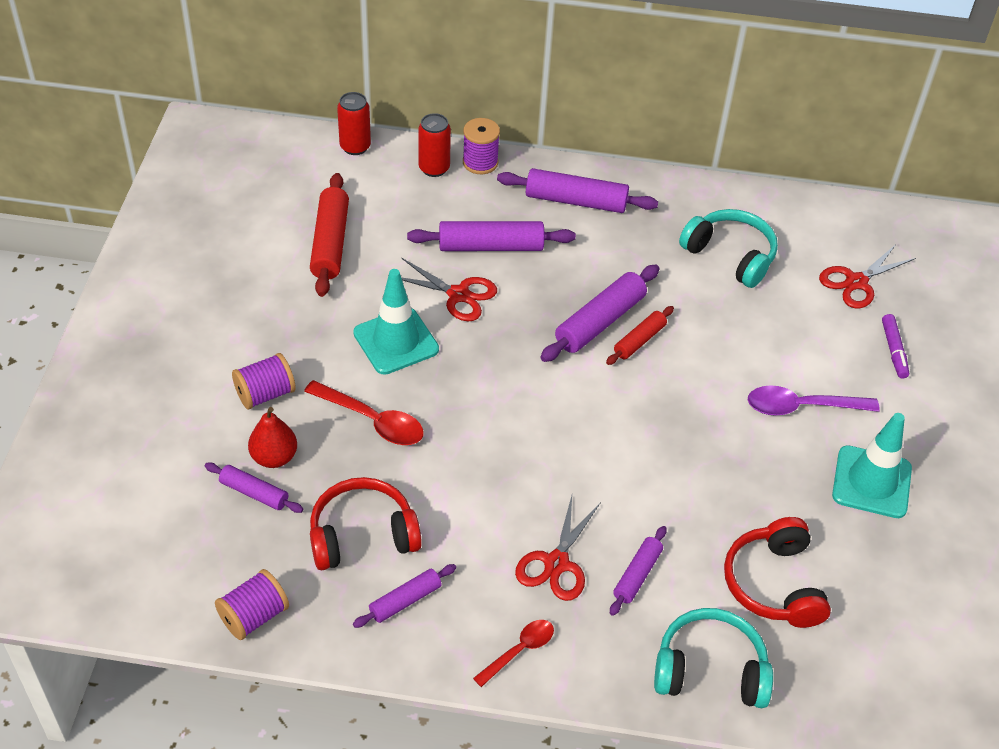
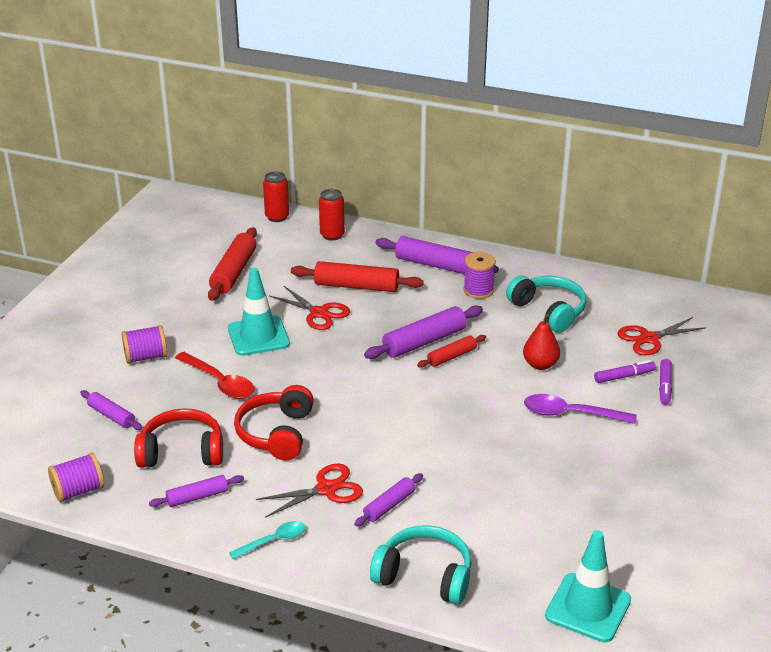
camera: 15 degrees right, 15 degrees down
red pear [248,407,297,468] -> red pear moved to [523,314,560,370]
purple rolling pin [407,221,576,251] -> red rolling pin [291,261,423,292]
purple spool [463,118,500,174] -> purple spool moved to [464,252,496,299]
red spoon [473,620,554,687] -> turquoise spoon [229,521,306,559]
red scissors [515,496,601,601] -> red scissors turned 150 degrees counterclockwise [256,464,363,518]
red headphones [724,517,831,628] -> red headphones moved to [234,385,314,460]
turquoise traffic cone [832,413,912,518] -> turquoise traffic cone moved to [545,530,631,642]
none -> purple marker [594,360,656,383]

